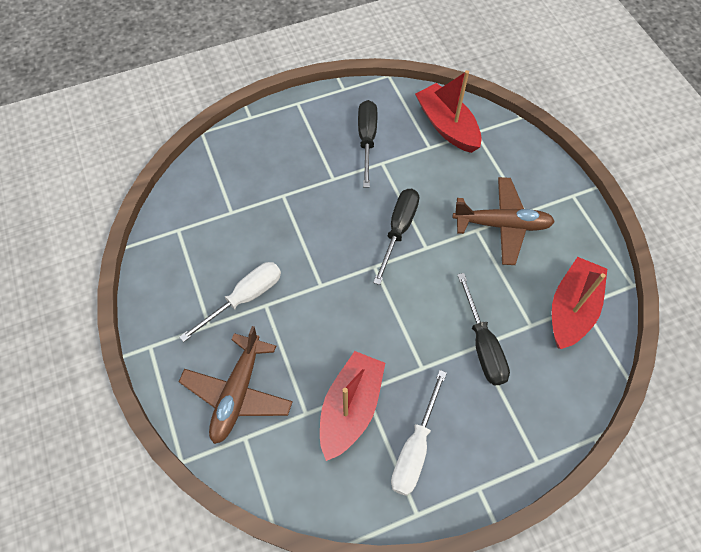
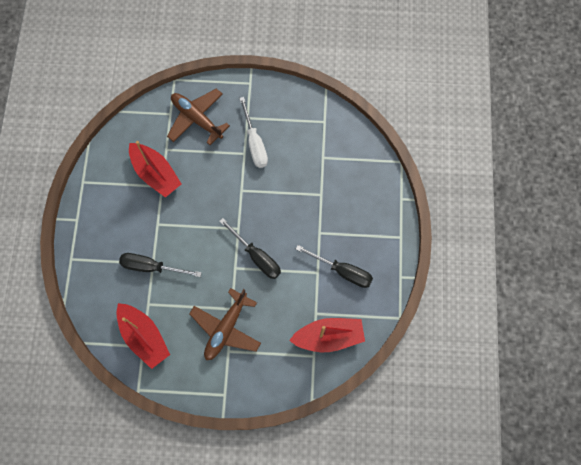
camera: 115 degrees right, 10 degrees up
white screwdriver [391,370,447,496] -> none

